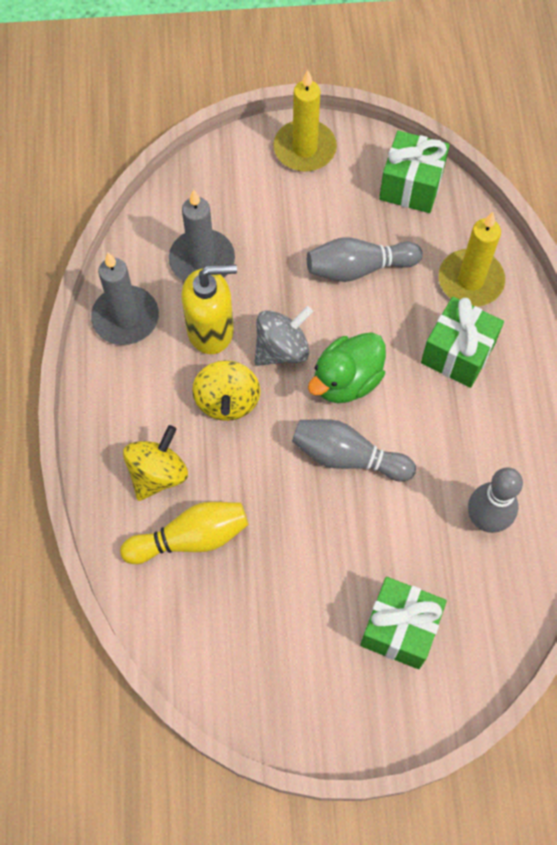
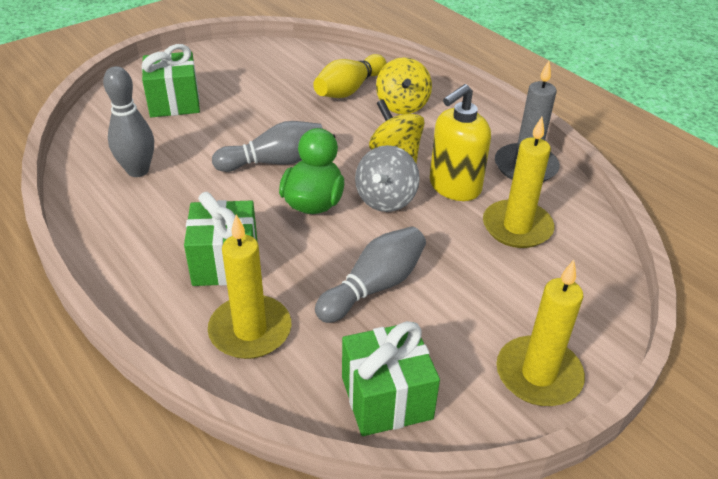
camera: 145 degrees right, 25 degrees down
grey candle [169,189,235,282] -> yellow candle [483,117,554,248]

